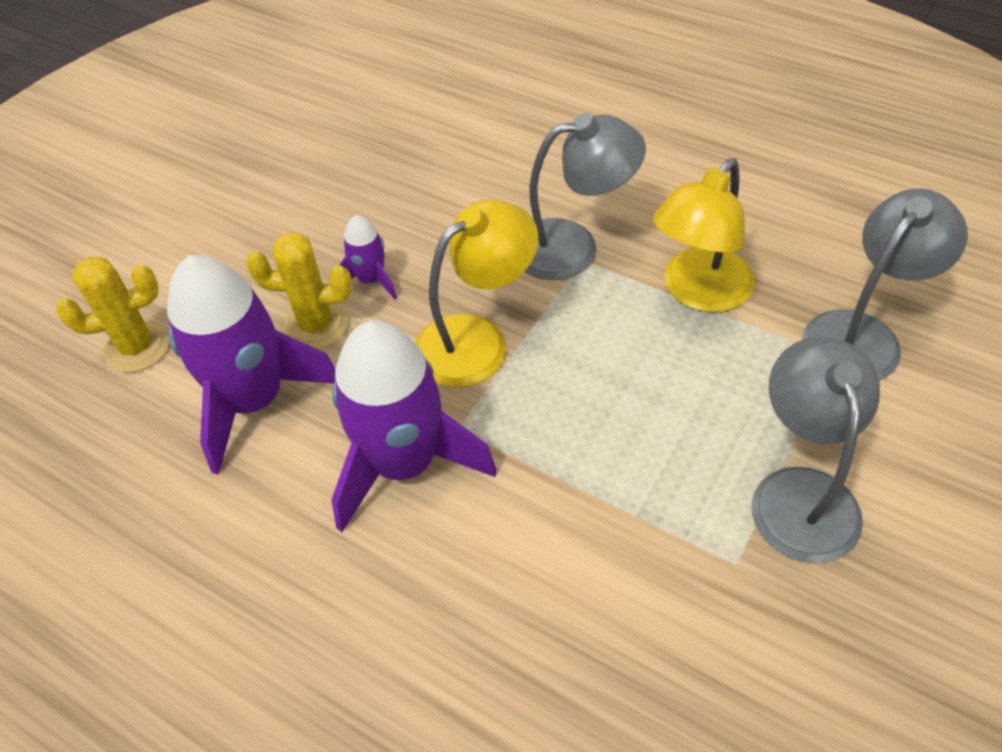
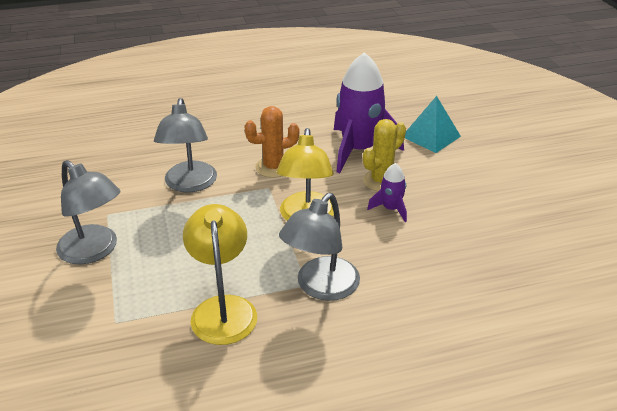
camera: 130 degrees right, 15 degrees down
yellow cactus [56,256,169,373] -> turquoise pyramid [405,96,461,153]
purple rocket [332,320,497,532] -> orange cactus [244,106,299,178]
grey lamp [802,188,968,381] -> grey lamp moved to [154,98,217,193]

